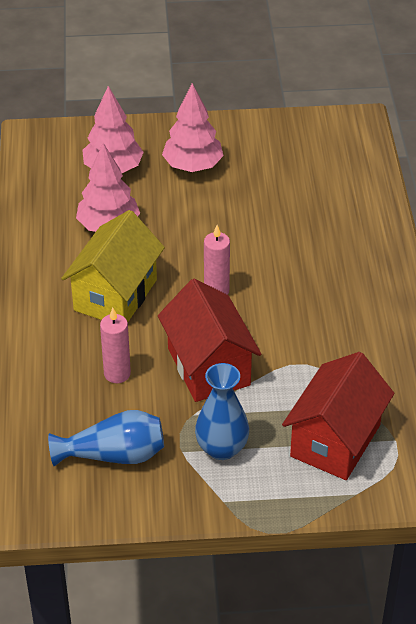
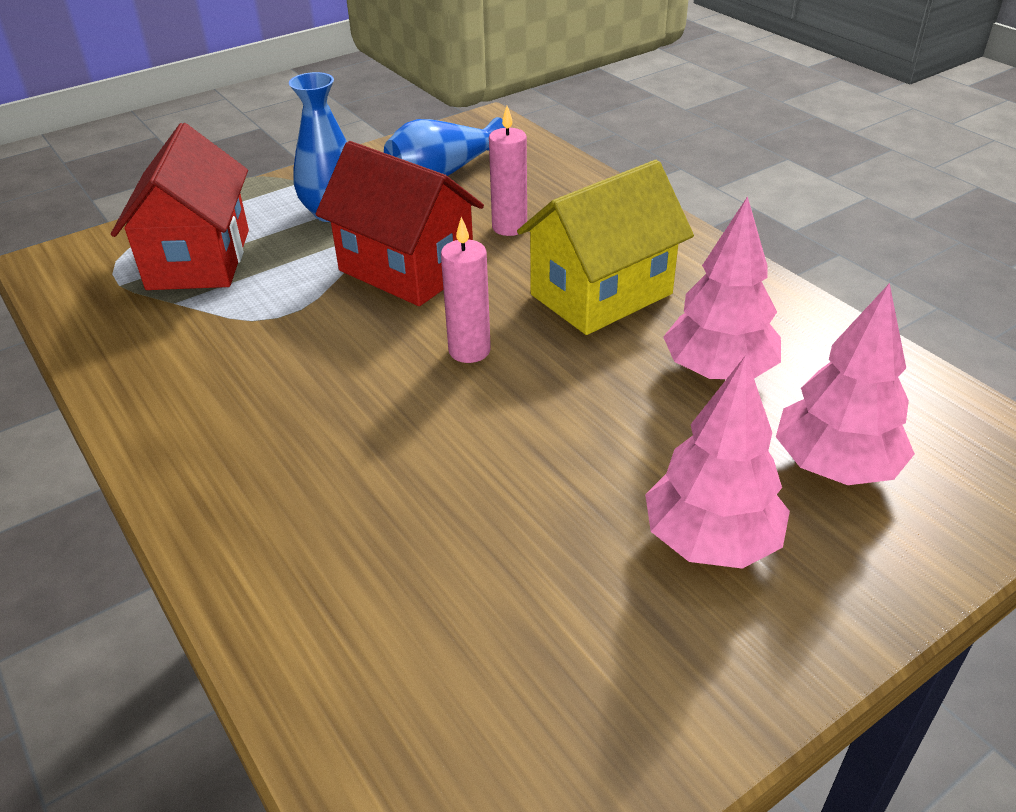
camera: 150 degrees right, 5 degrees down
yellow house [61,210,165,322] -> yellow house turned 60 degrees clockwise [517,160,694,335]

